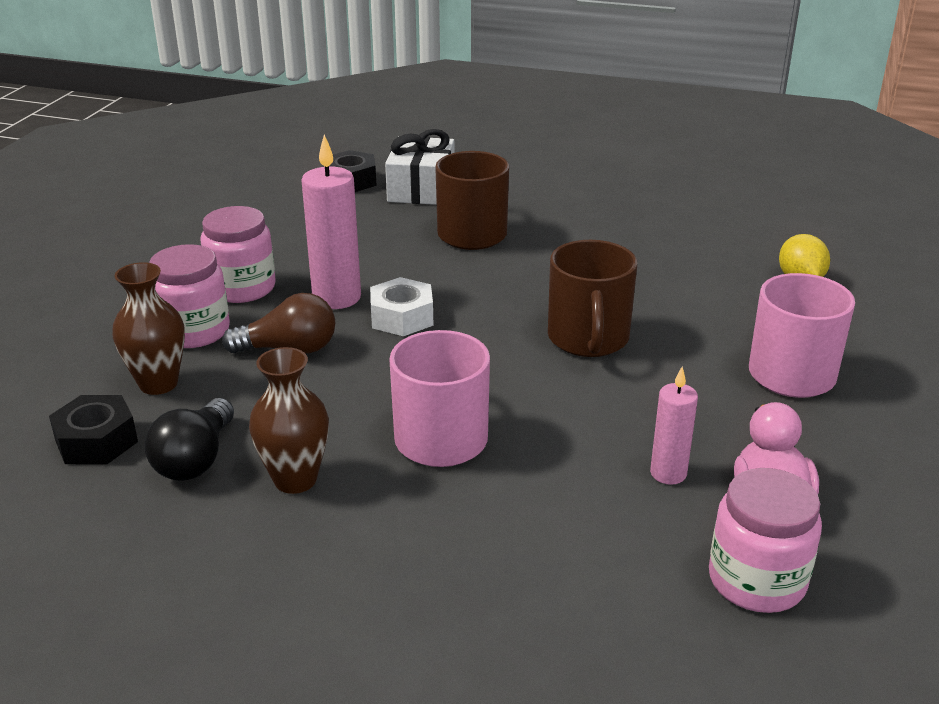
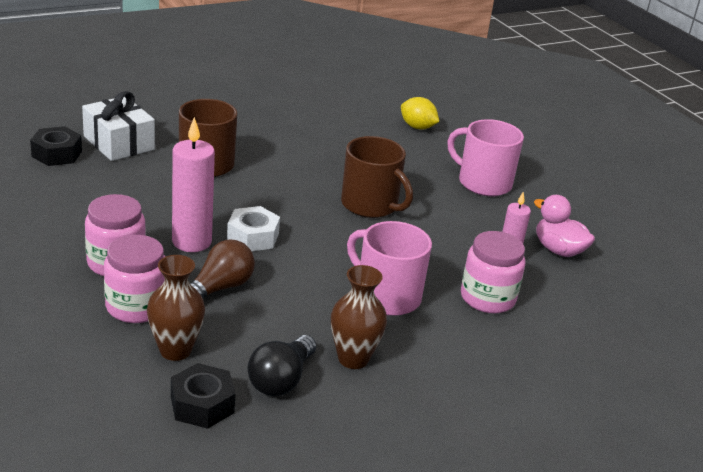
camera: 50 degrees left, 0 degrees up
black light bulb [144,398,234,481] -> black light bulb turned 60 degrees clockwise [248,335,316,396]
pink jar [709,468,822,613] -> pink jar moved to [461,231,525,314]

